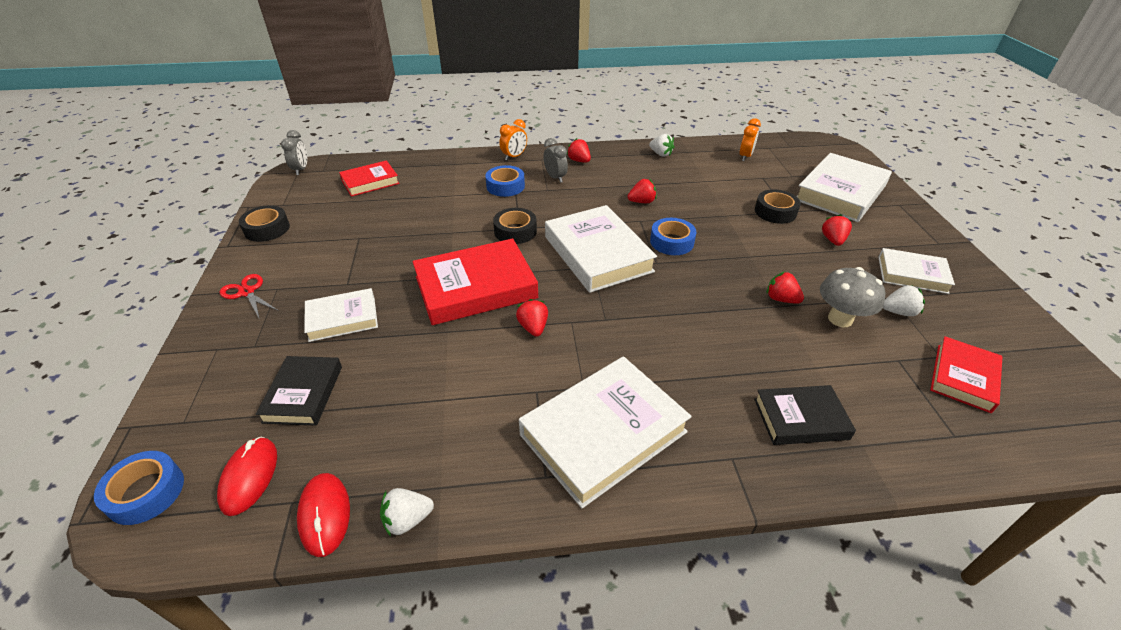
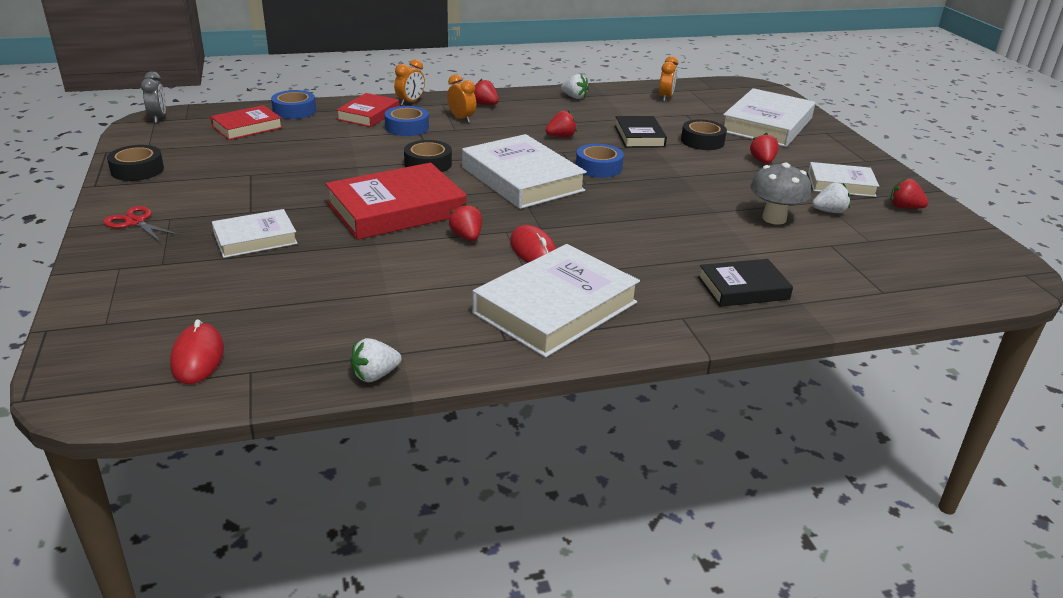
camera: 10 degrees left, 10 degrees down
blue tape [94,451,184,525] -> blue tape moved to [271,90,316,119]
black book [256,356,342,426] -> black book moved to [615,116,667,148]
red mouse [297,473,350,557] -> red mouse moved to [510,225,557,263]
grey clock [543,138,568,183] -> orange clock [447,74,476,123]
red strawberry [767,271,804,304] -> red strawberry moved to [890,178,928,209]
red book [930,336,1002,413] -> red book moved to [336,93,399,127]

